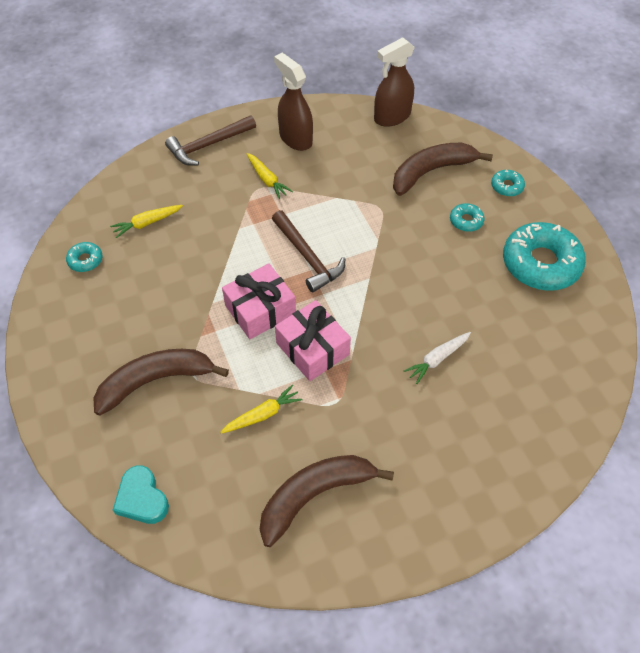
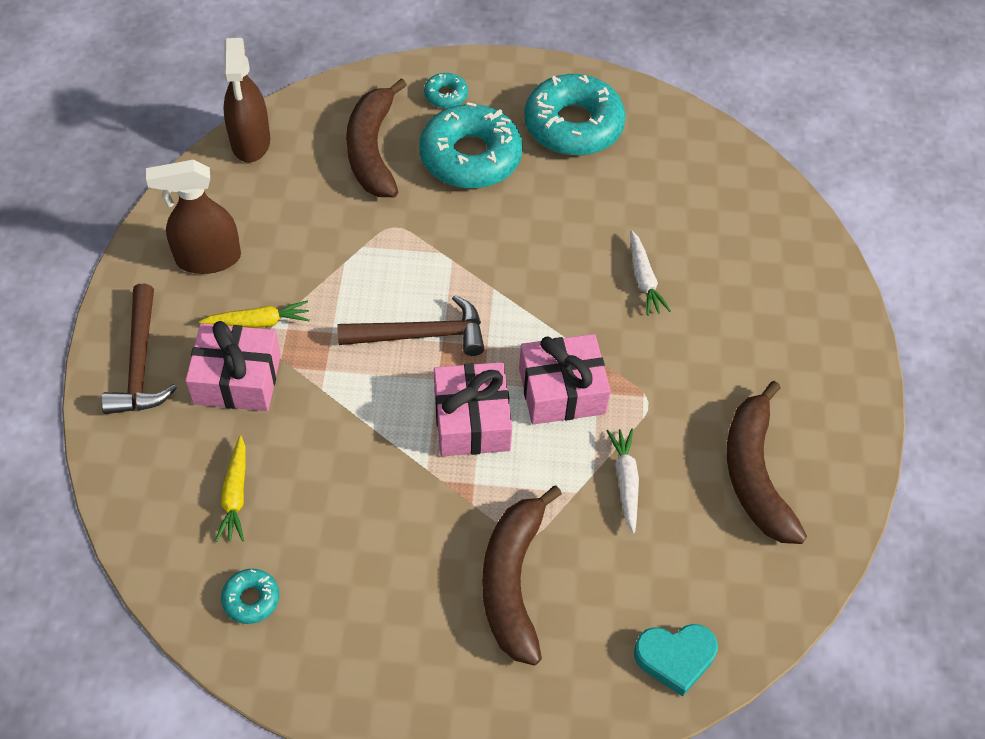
camera: 65 degrees left, 0 degrees up
yellow carrot [220,385,303,434] -> white carrot [607,429,639,534]
turquoise donut [450,203,484,232] -> turquoise donut [419,102,523,189], size x2.24
none -> pink gift [185,321,281,411]

